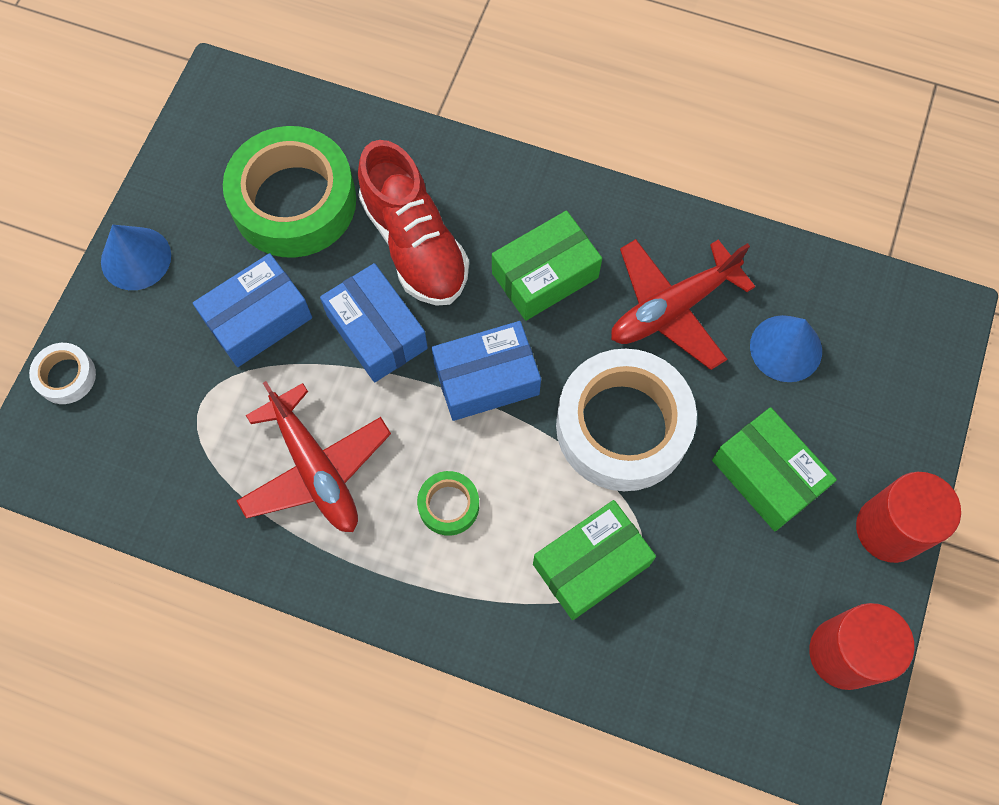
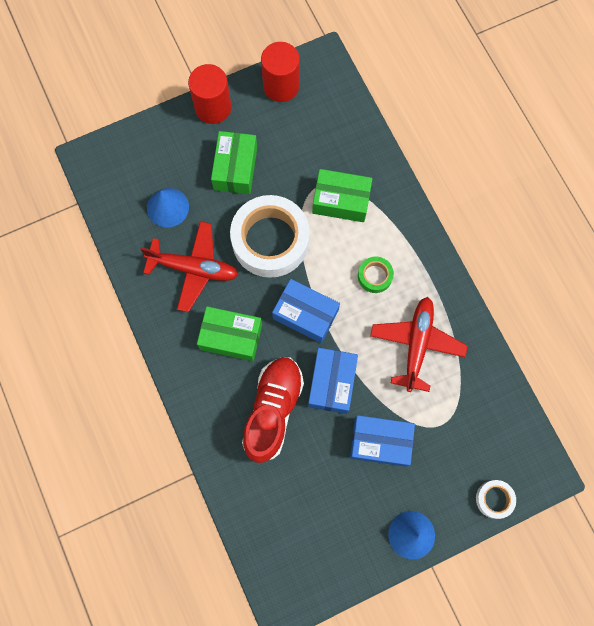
camera: 135 degrees left, 5 degrees up
green tape [223,126,356,258] -> none

